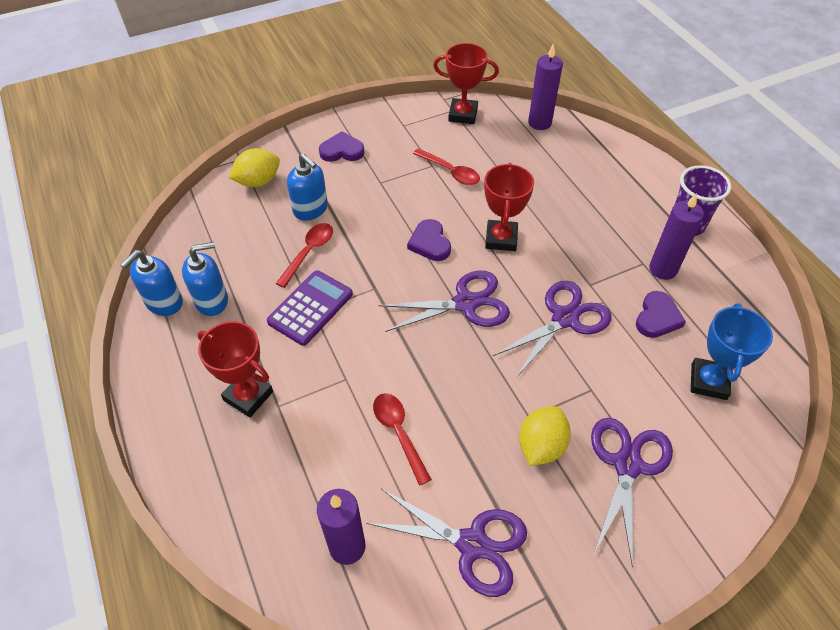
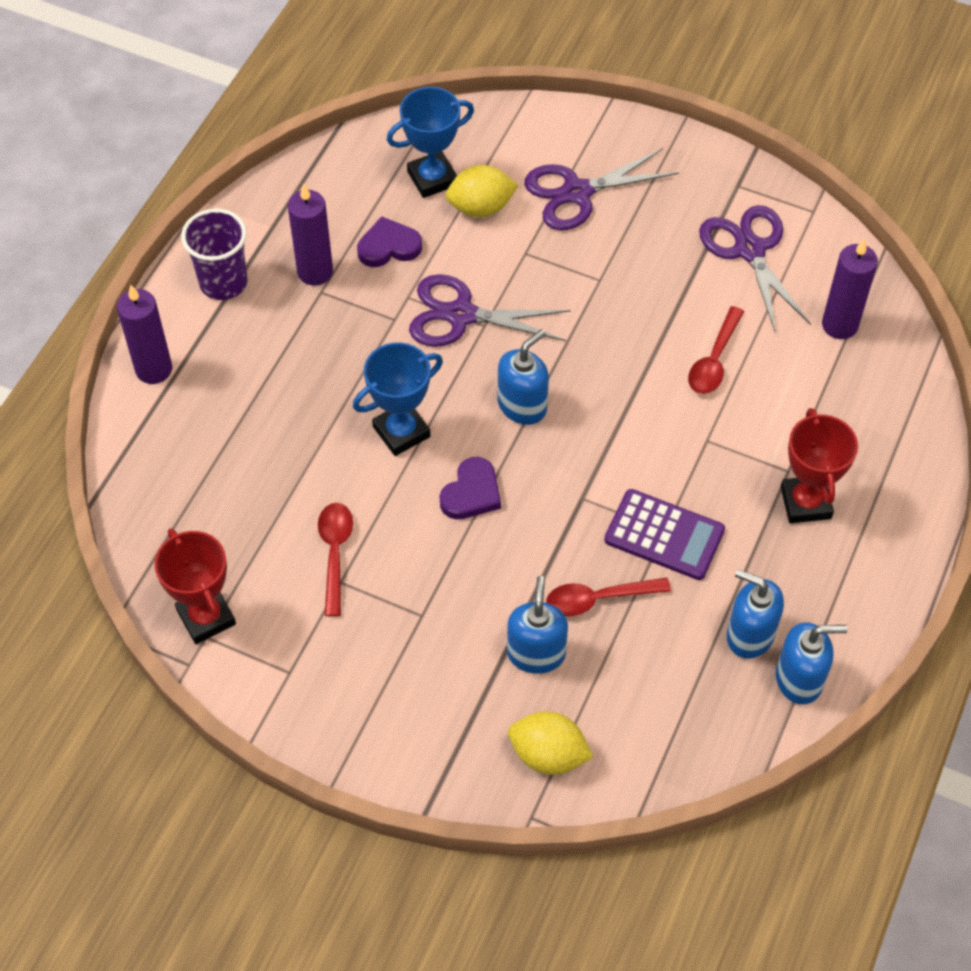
camera: 130 degrees left, 5 degrees up
purple calculator [267,270,353,346] -> purple calculator turned 150 degrees counterclockwise [604,489,725,580]
purple heart [319,131,365,162] -> none
purple scissors [379,270,510,332] -> blue soap dispenser [498,329,549,425]
red trophy [484,163,534,251] -> blue trophy [353,342,443,456]
yellow lemon [519,406,571,466] -> yellow lemon moved to [445,165,519,217]
purple candle [528,43,563,130] -> purple candle moved to [117,285,172,384]

